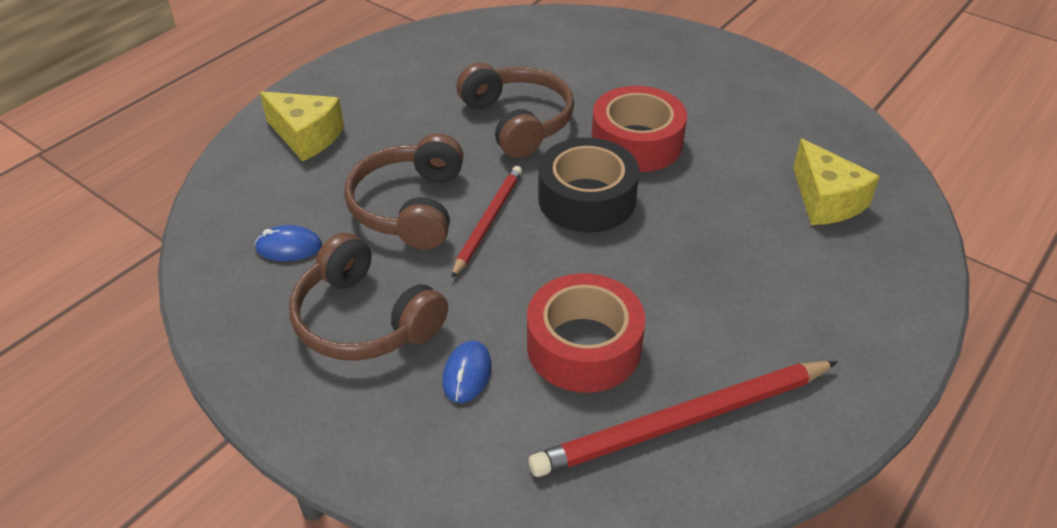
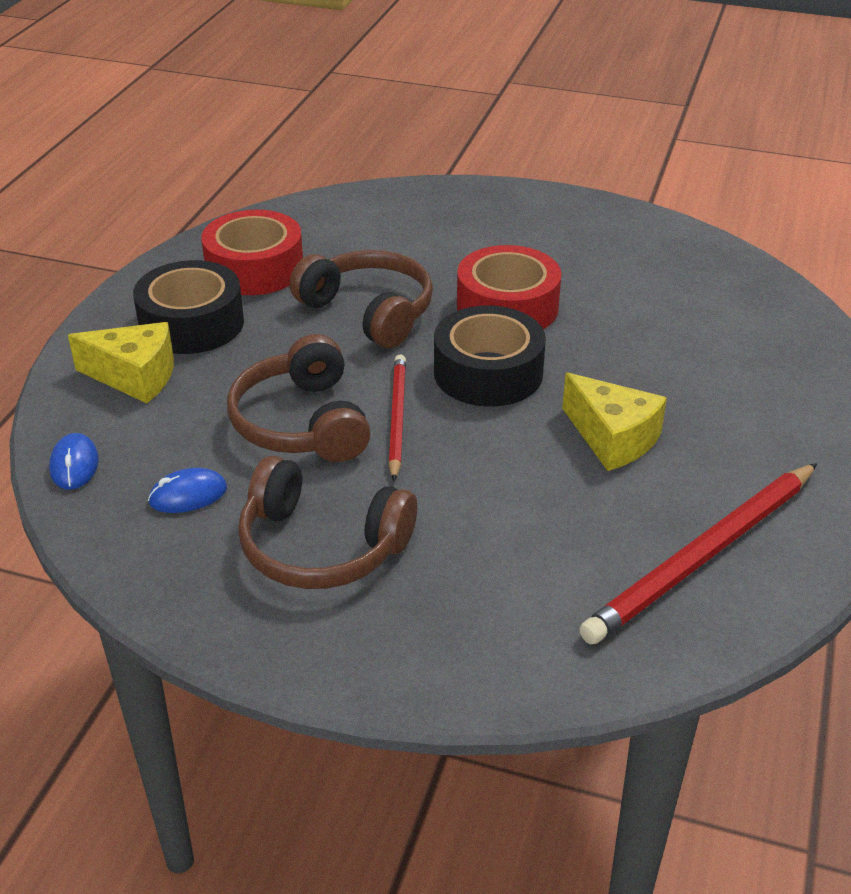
camera: 20 degrees left, 5 degrees down
blue mouse [442,341,492,403] -> blue mouse moved to [49,433,99,490]
red tape [527,273,646,393] -> red tape moved to [201,210,303,295]
yellow cheese [793,139,880,225] -> yellow cheese moved to [562,373,667,471]
none -> black tape [133,260,244,354]

